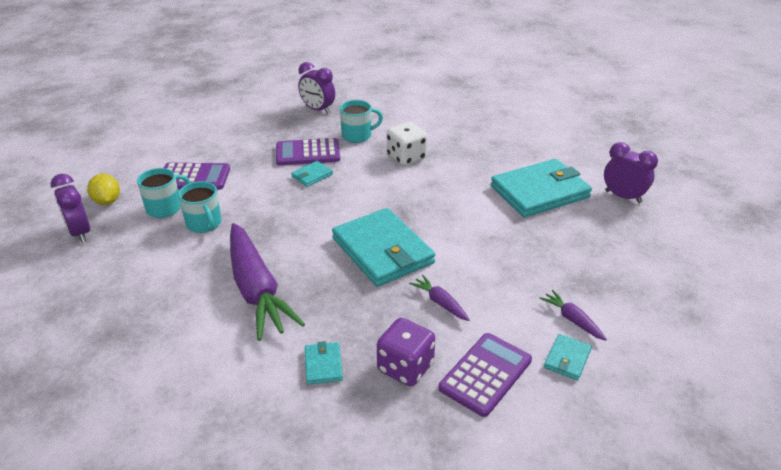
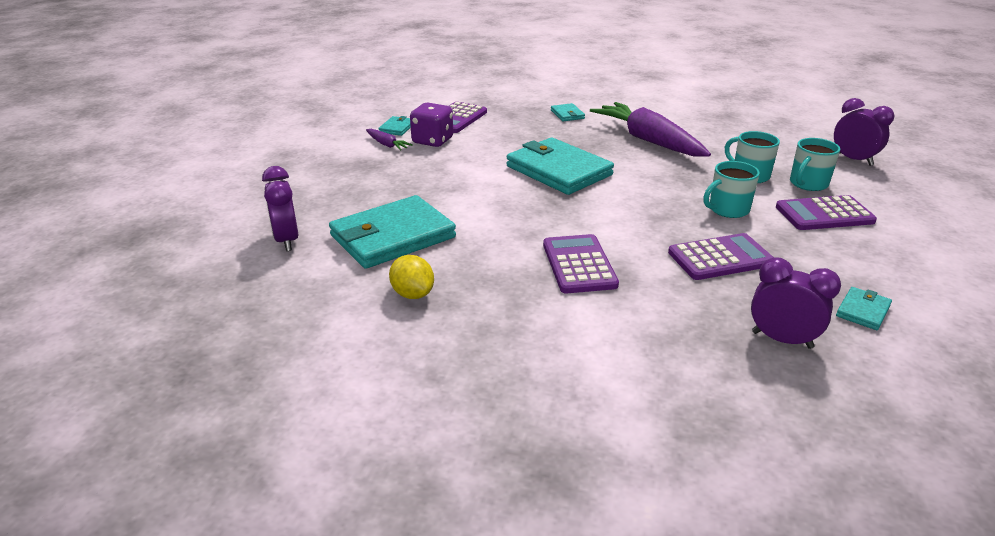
camera: 170 degrees right, 5 degrees down
yellow lemon [87,174,120,205] -> yellow lemon moved to [389,255,434,299]
turquoise wallet [291,161,333,187] -> turquoise wallet moved to [836,287,892,330]
turquoise mug [340,100,383,143] -> turquoise mug moved to [703,161,760,218]
purple dice [377,318,435,386] -> purple dice moved to [410,103,453,147]
white dice [387,122,427,166] -> purple calculator [543,234,619,293]
purple carrot [409,275,470,321] -> none
purple clock [604,142,658,203] -> purple clock turned 45 degrees clockwise [262,166,299,251]

